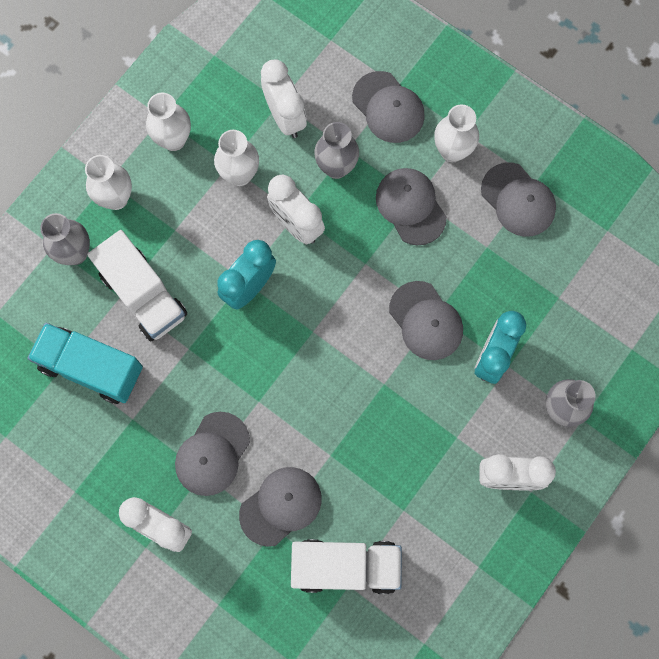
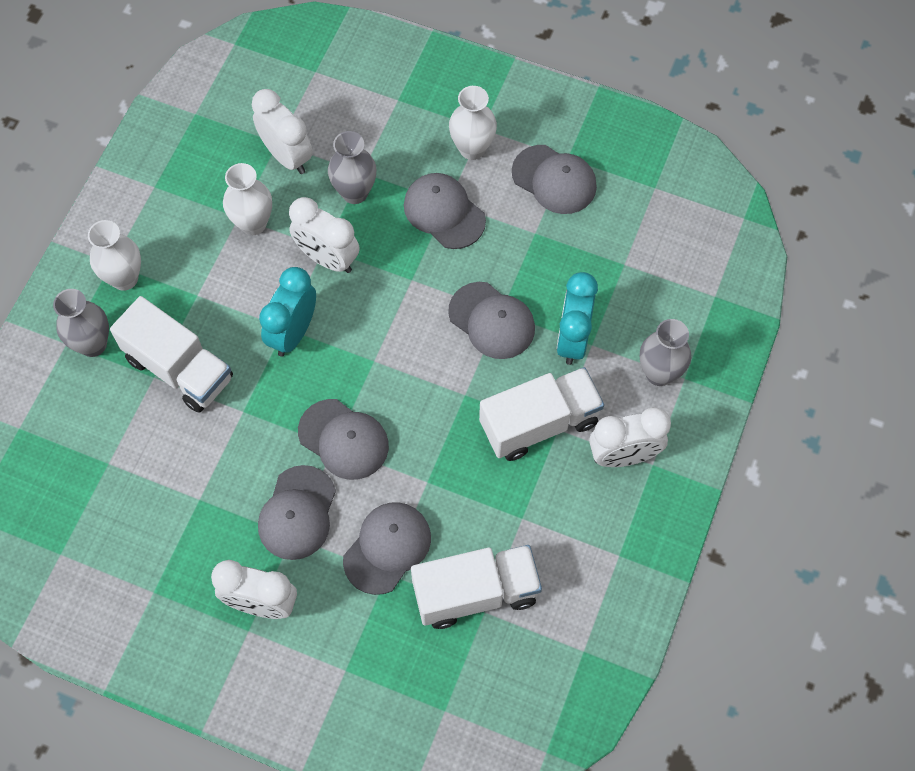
camera: 15 degrees left, 10 degrees down
turquoise truck [27,323,143,404] -> none
white vase [146,93,191,151] -> none
grey cap [352,71,425,143] -> grey cap moved to [298,399,389,480]
none -> white truck [479,367,604,461]

